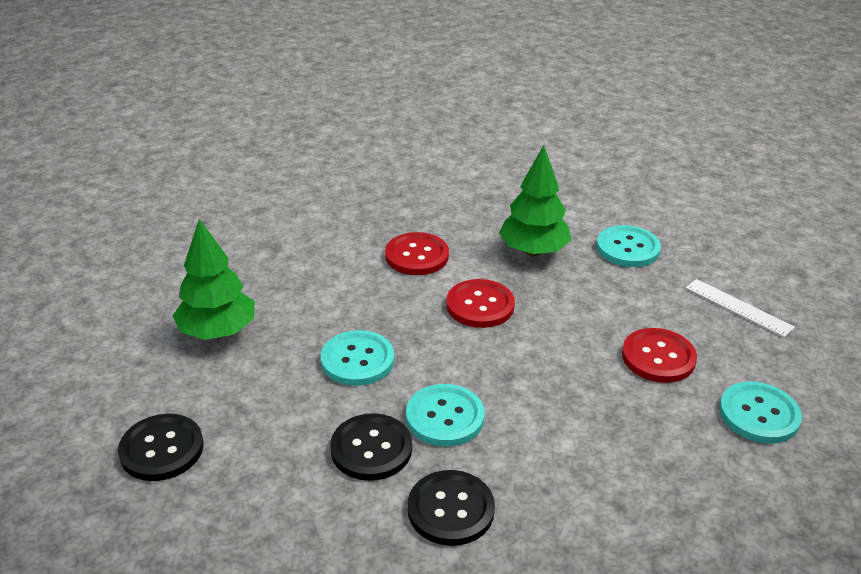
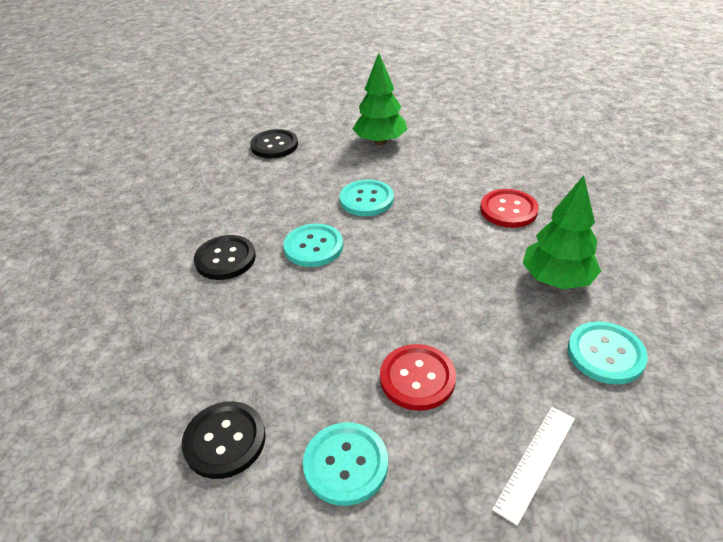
camera: 85 degrees right, 5 degrees up
black button [330,413,412,481] -> black button moved to [182,401,266,479]
red button [446,279,515,328] -> none

